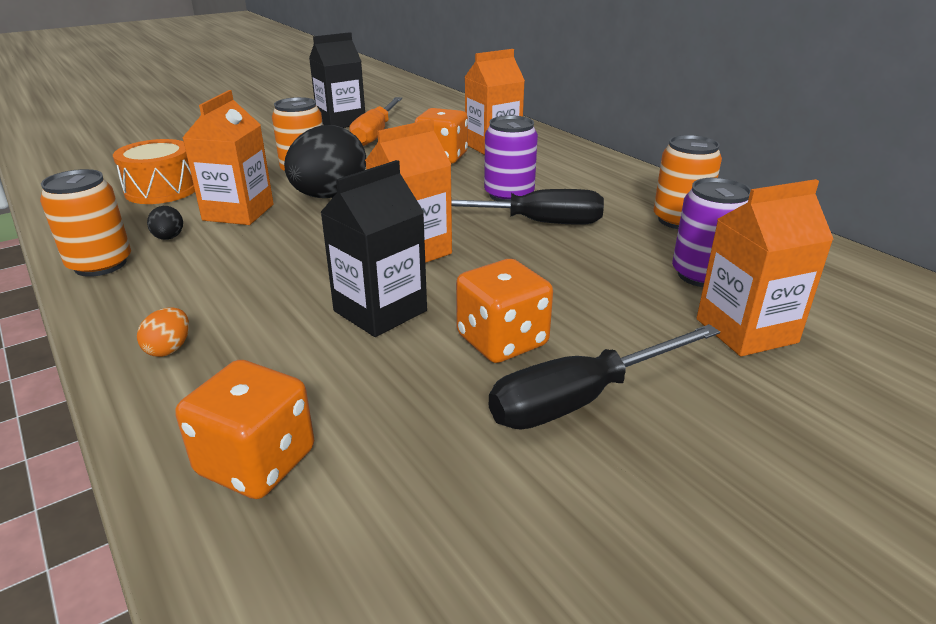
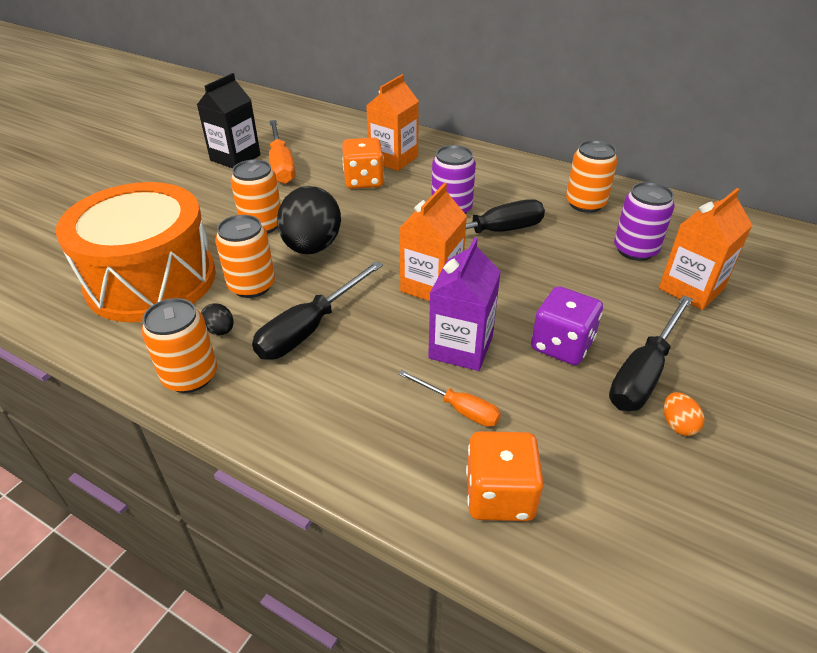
camera: 25 degrees left, 10 degrees up
orange drum [113,139,195,204] -> orange drum [55,182,216,322], size x1.89
orange egg [137,307,189,357] -> orange egg moved to [664,392,705,436]
orange carton [182,90,274,225] -> orange can [215,215,275,298]
black carton [320,160,427,337] -> purple carton [428,238,501,371]
orange dice [456,259,553,363] -> purple dice [531,286,603,365]
none -> black screwdriver [252,261,383,360]
none -> orange screwdriver [398,370,501,427]

